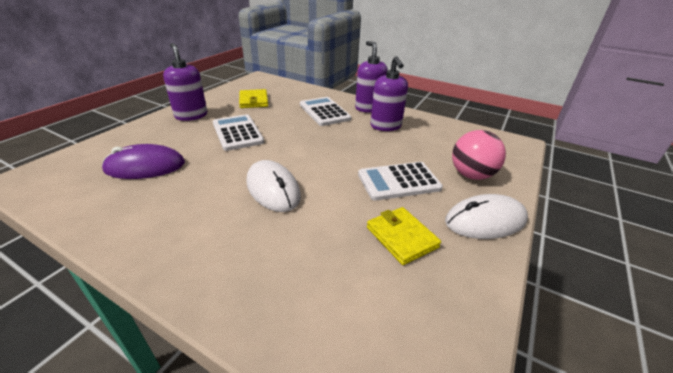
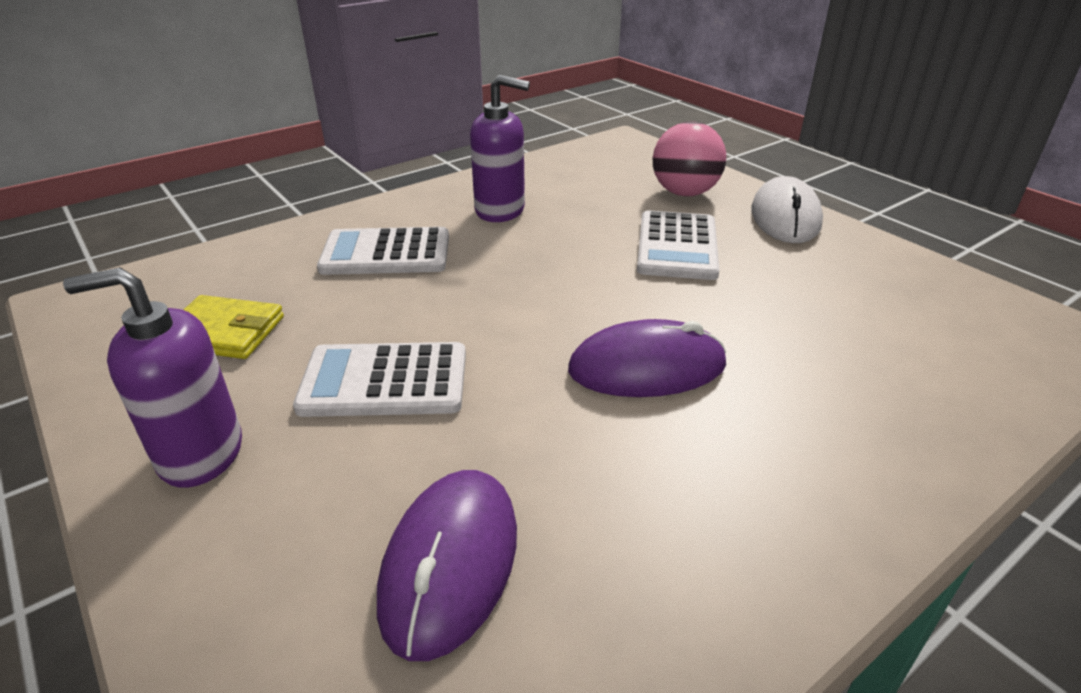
camera: 65 degrees left, 0 degrees up
white mouse [246,160,301,212] -> purple mouse [568,319,726,397]
purple soap dispenser [355,41,388,113] -> none
yellow wallet [367,207,441,265] -> none

